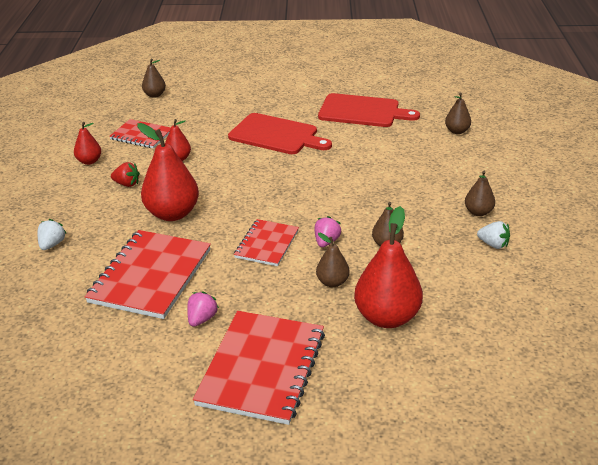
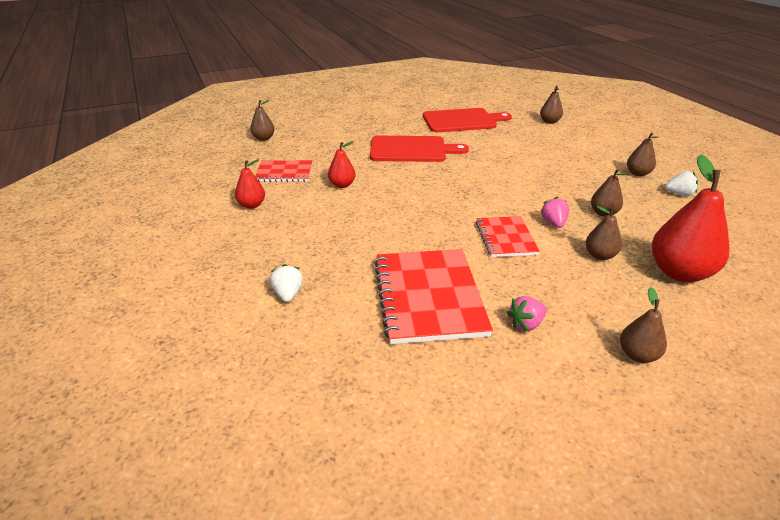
camera: 25 degrees left, 0 degrees up
red strawberry [111,162,140,187] -> none
red pear [137,123,199,221] -> none
pink strawberry [187,291,219,327] -> pink strawberry turned 120 degrees counterclockwise [507,296,547,331]
red notebook [193,311,325,425] -> brown pear [620,287,667,363]

